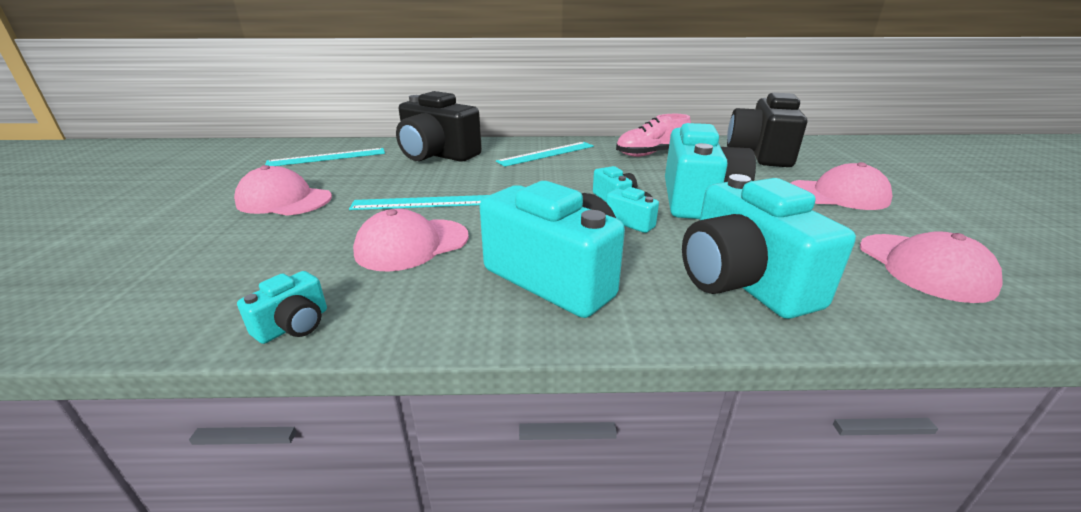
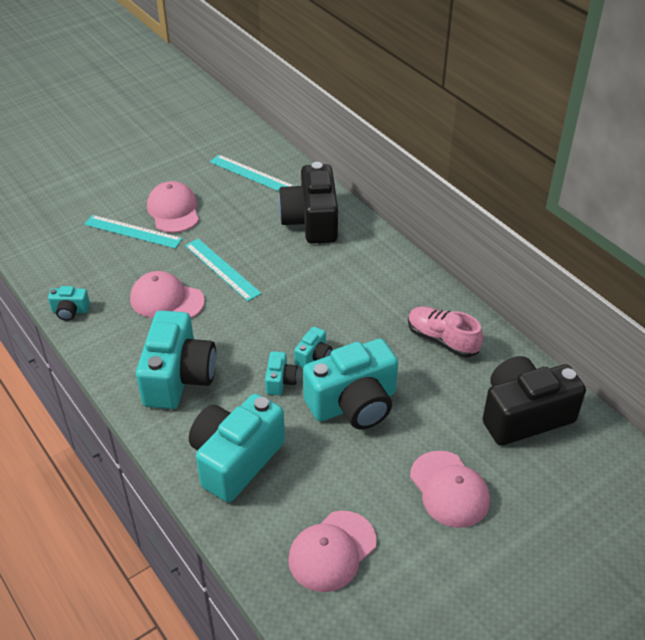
camera: 55 degrees right, 15 degrees up
turquoise ruler [496,142,594,167] -> turquoise ruler moved to [84,215,183,249]

